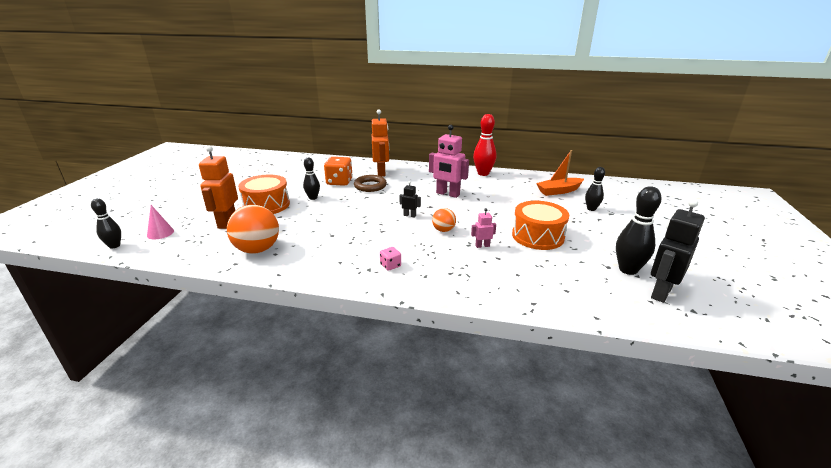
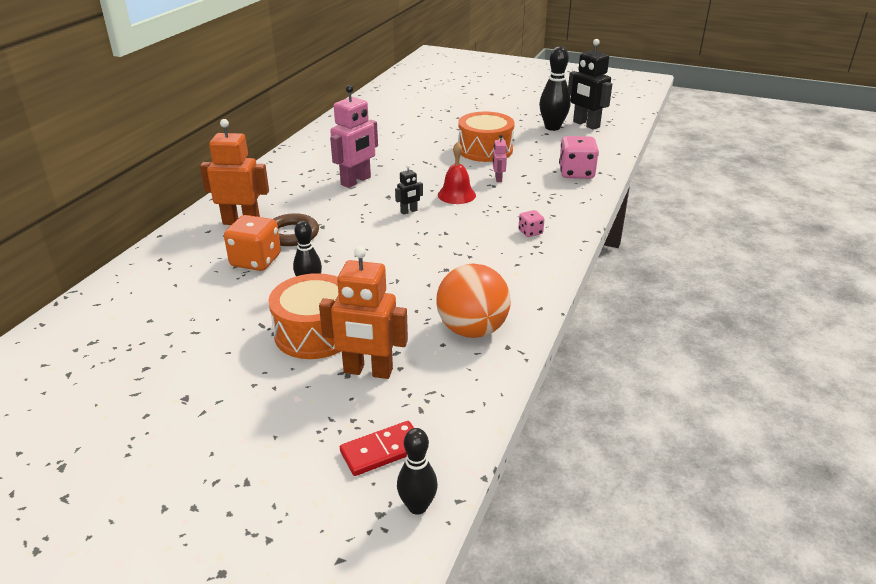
camera: 80 degrees left, 5 degrees up
pink cone [147,205,174,239] -> red domino [340,421,414,476]
black robot [399,181,421,217] -> black robot turned 150 degrees counterclockwise [395,165,423,215]
orange ball [432,208,456,232] -> red bell [438,142,476,204]
red bowling pin [473,114,496,176] -> none
orange boat [536,150,584,196] -> none
black bowling pin [585,167,605,211] -> none
none -> pink dice [559,136,599,179]

